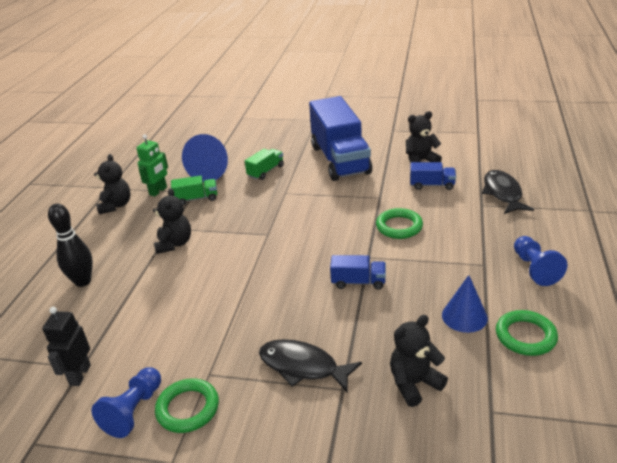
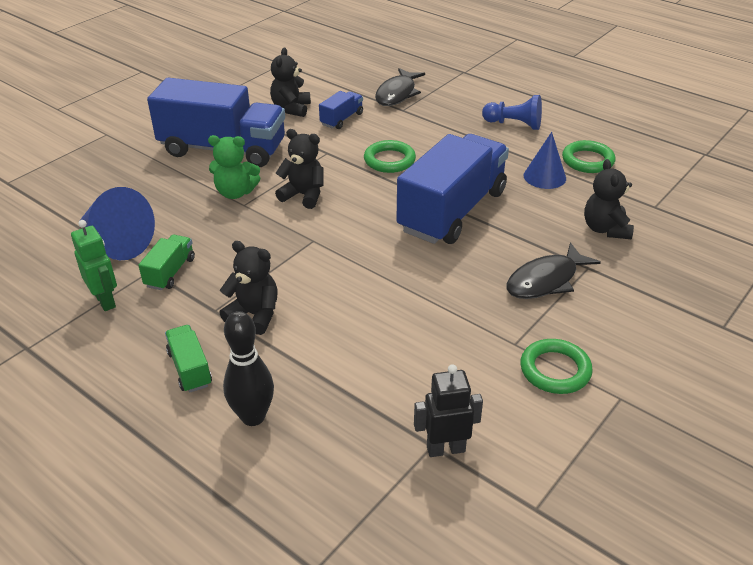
camera: 65 degrees left, 5 degrees up
black robot [42,307,91,386] -> black robot turned 135 degrees clockwise [414,364,483,457]
blue pawn [92,367,161,438] -> none
black teddy bear [94,154,130,214] -> black teddy bear moved to [275,129,324,209]
green truck [245,149,284,180] -> green truck moved to [165,325,212,393]
blue truck [330,255,386,290] -> blue truck [397,134,509,244], size x2.33
black fish [482,170,534,214] -> black fish turned 90 degrees counterclockwise [375,68,425,106]
none -> green teddy bear [208,135,260,199]

